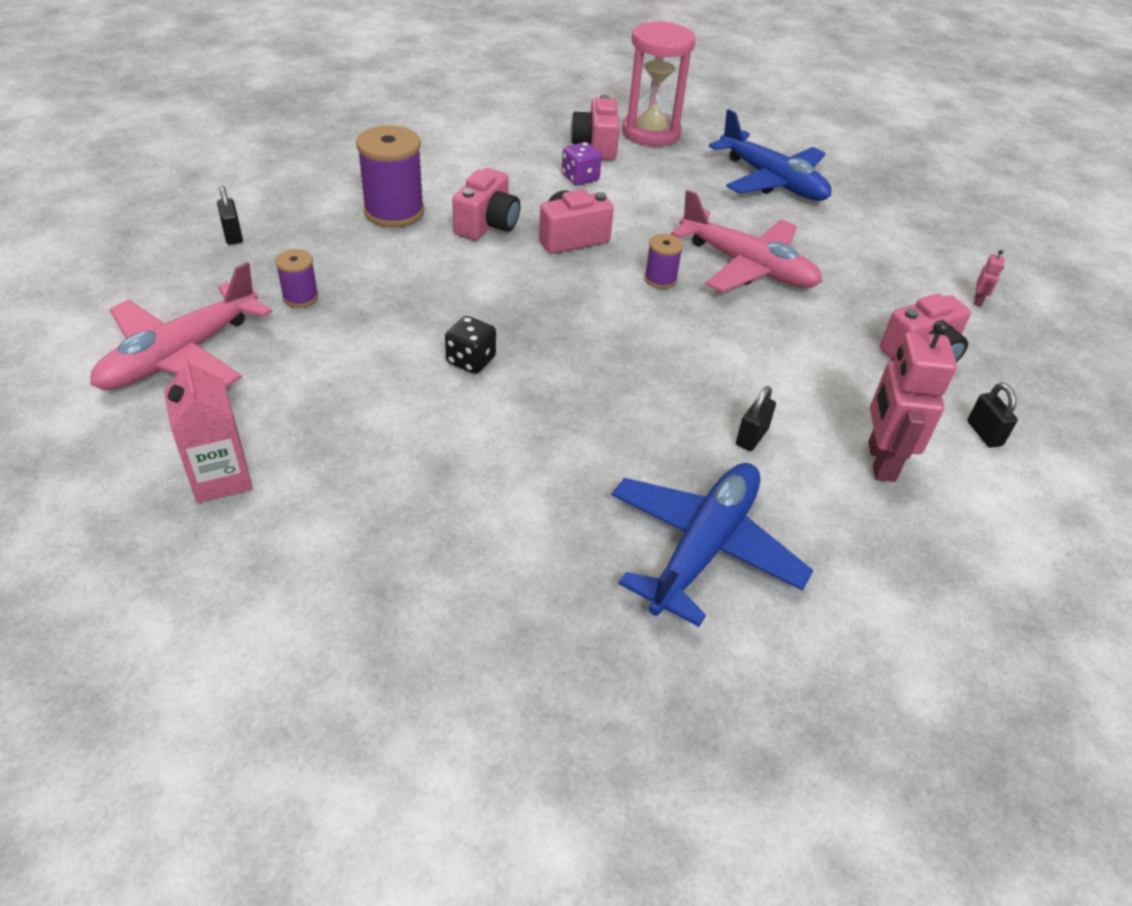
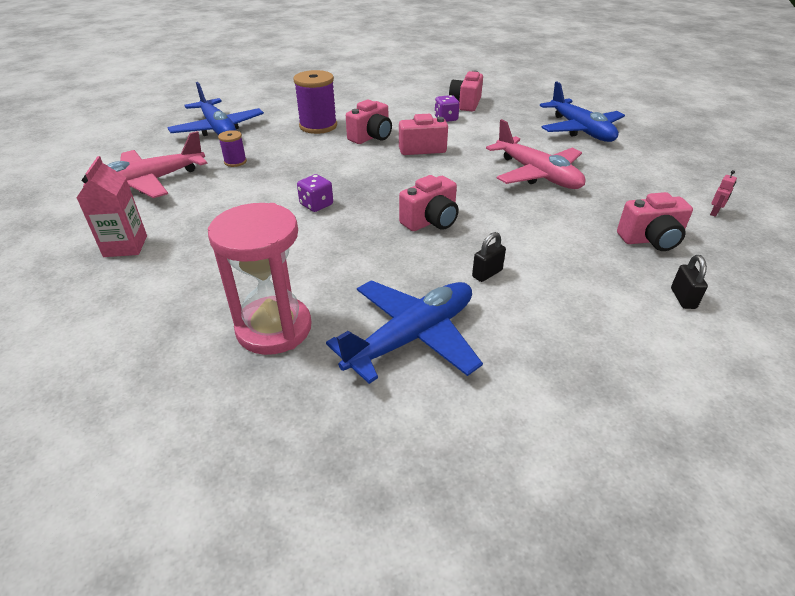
camera: 20 degrees right, 5 degrees down
black padlock [217,186,243,245] -> blue plane [168,82,264,136]
black dice [445,316,496,374] -> purple dice [297,174,333,212]
pink hourglass [622,21,696,146] -> pink hourglass moved to [208,203,311,355]
purple spool [644,234,683,289] -> none
pink robot [868,320,957,482] -> none
none -> pink camera [399,175,459,231]

